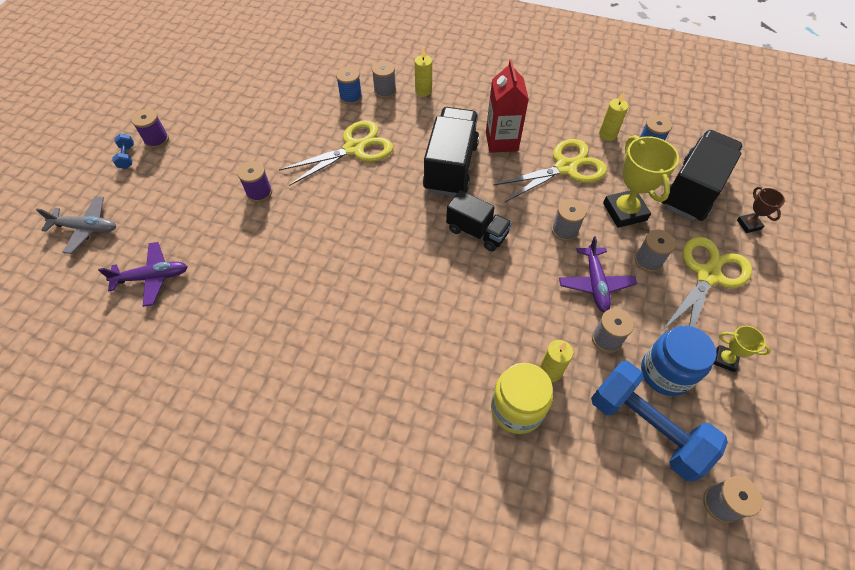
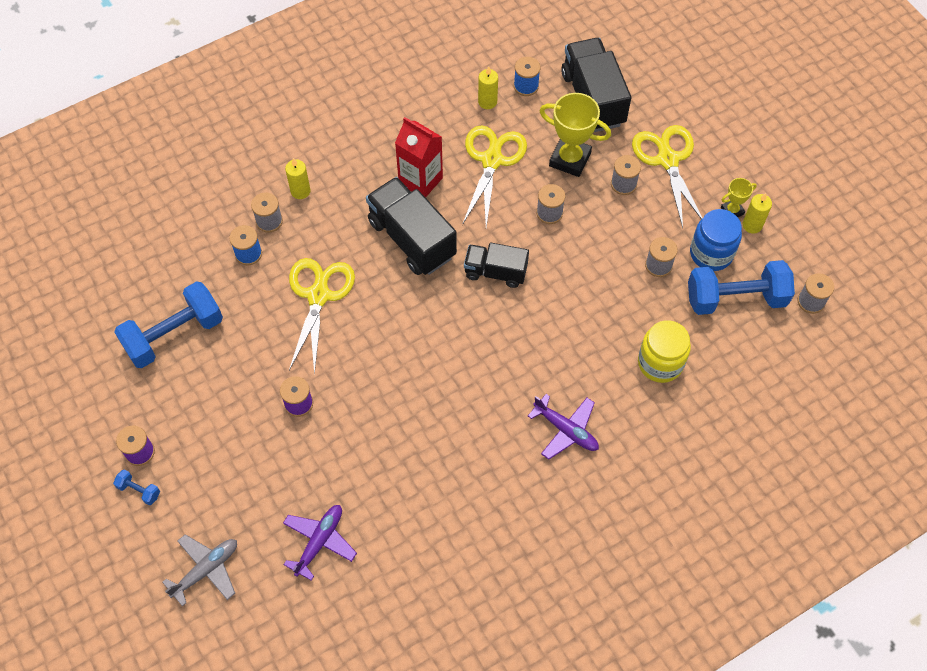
camera: 50 degrees left, 5 degrees up
black truck [446,190,512,251] -> black truck turned 150 degrees counterclockwise [464,243,529,288]
yellow candle [539,340,573,382] -> yellow candle moved to [743,193,772,234]
purple plane [559,236,637,312] -> purple plane moved to [528,394,599,460]
brown trophy [737,187,785,233] -> none
none -> blue dumbbell [114,281,223,368]

